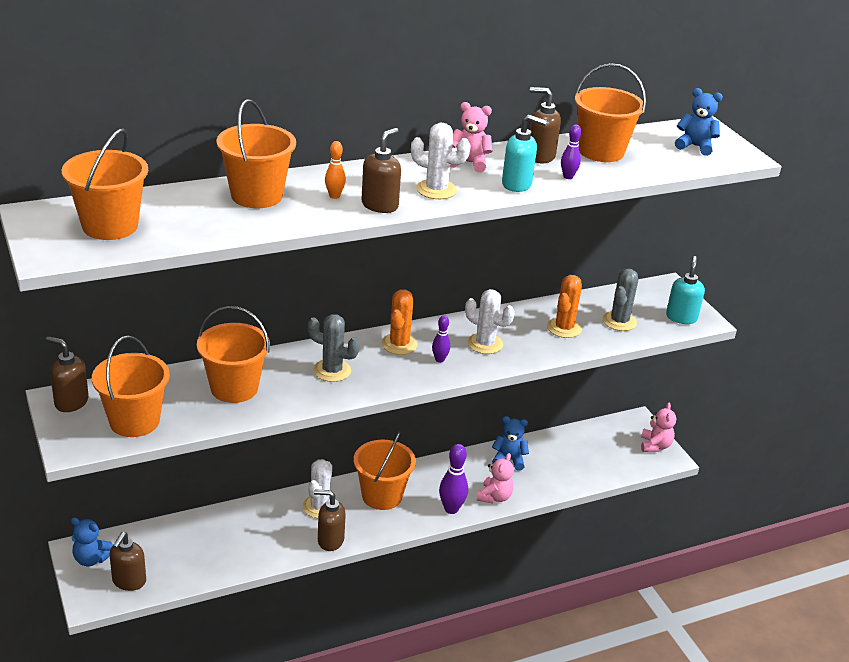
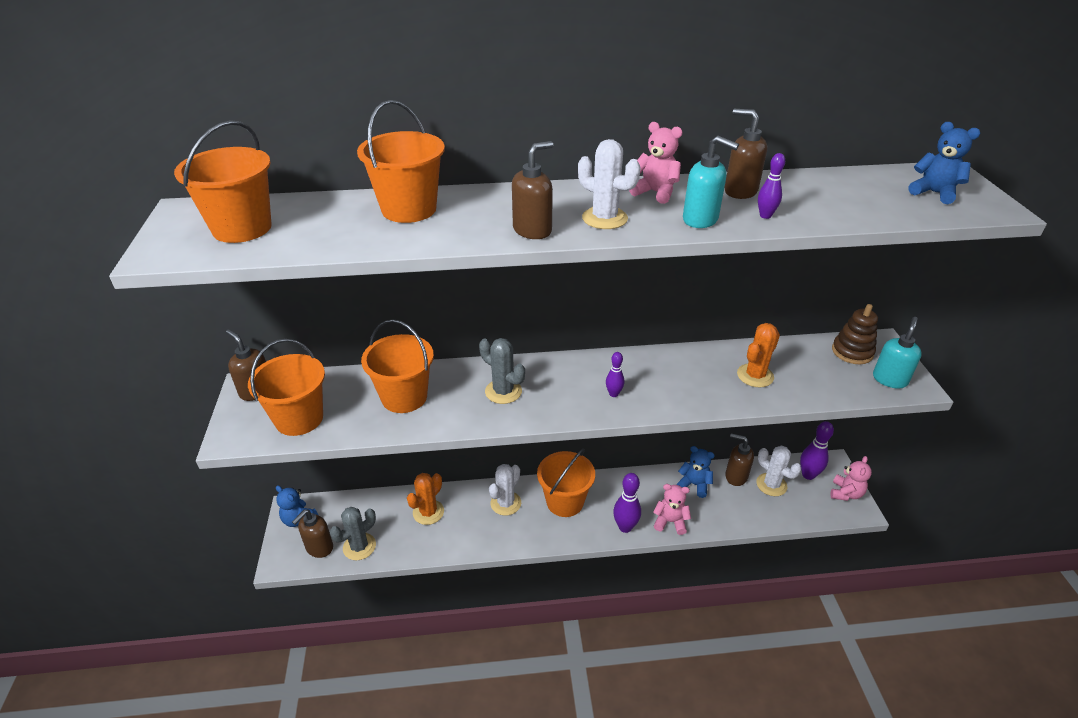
camera: 20 degrees right, 5 degrees up
brown soap dispenser [314,490,346,551] -> brown soap dispenser moved to [725,433,754,486]
orange bowling pin [325,141,346,199] -> none
orange cactus [381,289,418,355] -> orange cactus moved to [407,473,444,525]
white cactus [465,289,515,354] -> white cactus moved to [756,445,801,496]
pink teddy bear [477,453,514,503] -> pink teddy bear turned 120 degrees counterclockwise [653,484,691,535]
orange bucket [575,63,646,162] -> none
grey cactus [603,269,638,331] -> grey cactus moved to [330,507,376,560]
none -> purple bowling pin [800,421,834,480]
none -> brown stacking toy [832,304,878,364]

